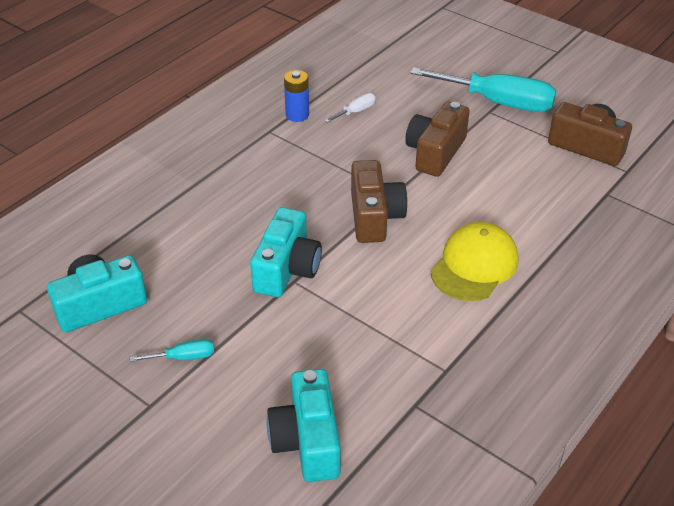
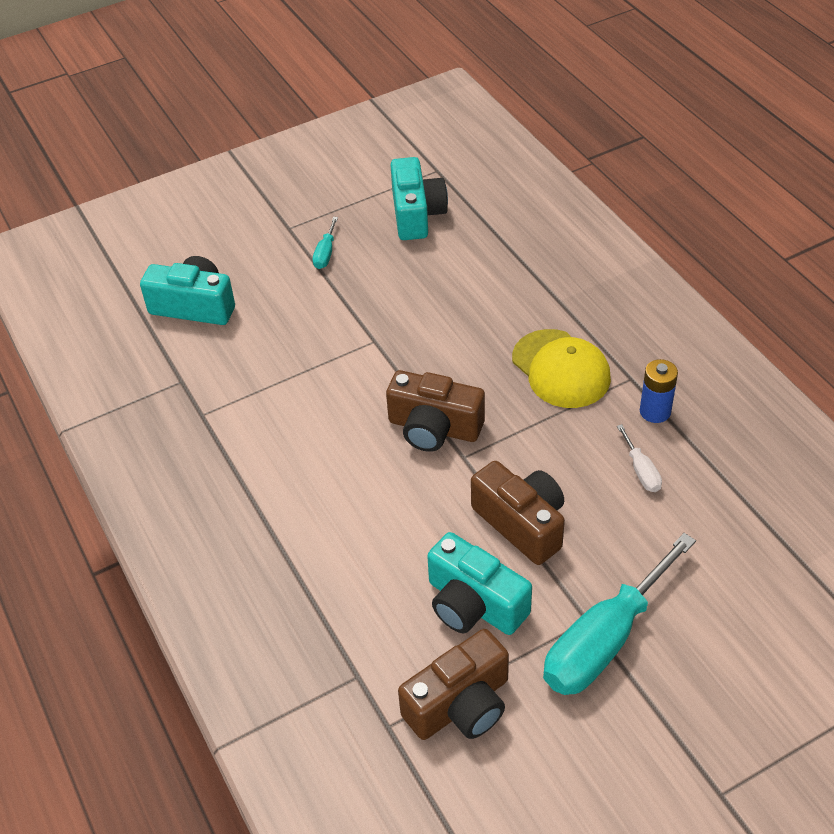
camera: 115 degrees right, 5 degrees up
turquoise camera [250,207,322,297] -> turquoise camera moved to [427,532,532,635]
yellow cap [431,222,518,301] -> yellow cap moved to [512,329,611,408]

